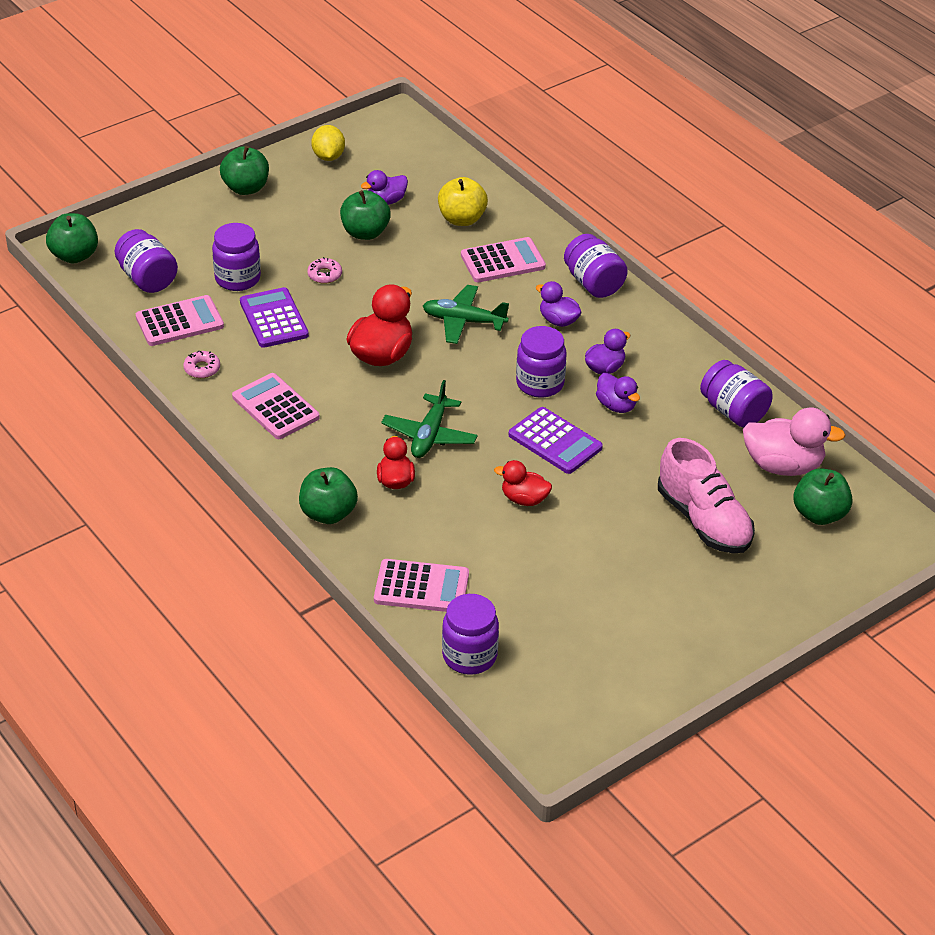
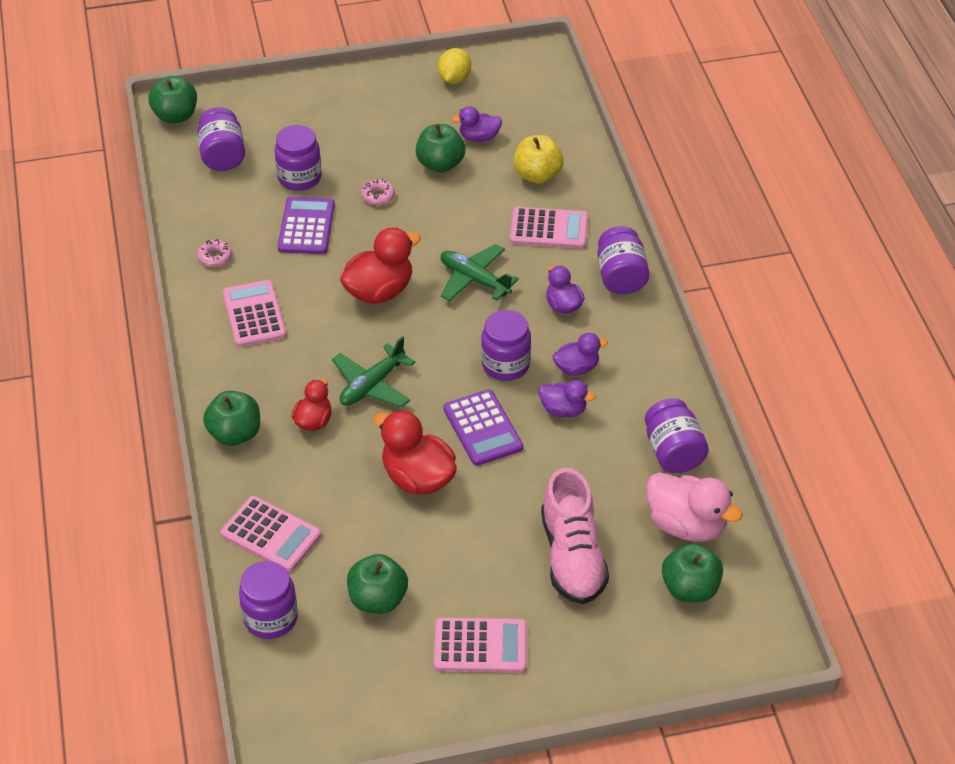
camera: 25 degrees right, 5 degrees up
pink calculator [136,295,224,346] -> pink calculator moved to [434,617,527,673]
green apple [220,146,269,195] -> green apple moved to [347,554,408,614]
red duck [494,460,552,506] -> red duck [374,410,457,495], size x1.69
purple duck [596,373,640,413] -> purple duck turned 60 degrees counterclockwise [539,380,596,418]

